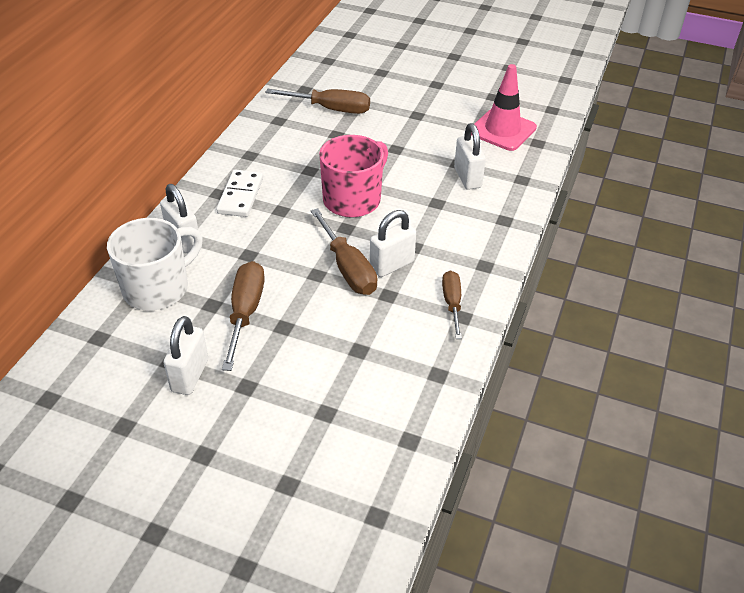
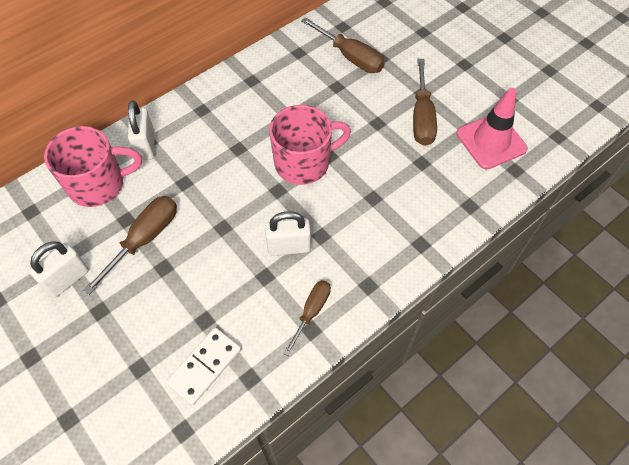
camera: 30 degrees right, 15 degrees up
white mug [107,218,203,311] -> pink mug [44,126,142,207]
white domino [216,170,263,217] -> white domino moved to [166,327,241,405]
brown screwdriver [311,208,377,295] -> brown screwdriver moved to [413,59,437,146]
white padlock [454,123,486,190] -> none

